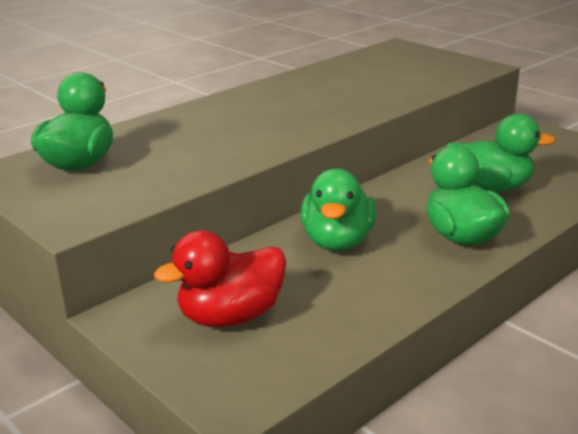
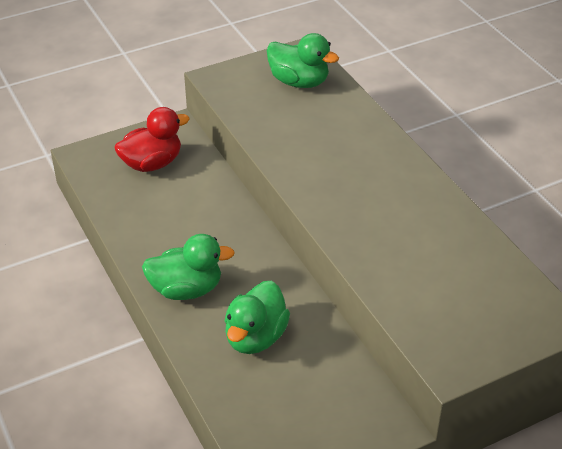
camera: 105 degrees right, 15 degrees up
red duck [154,230,286,327] -> red duck turned 75 degrees clockwise [114,107,190,172]
green duck [301,168,376,251] -> none

